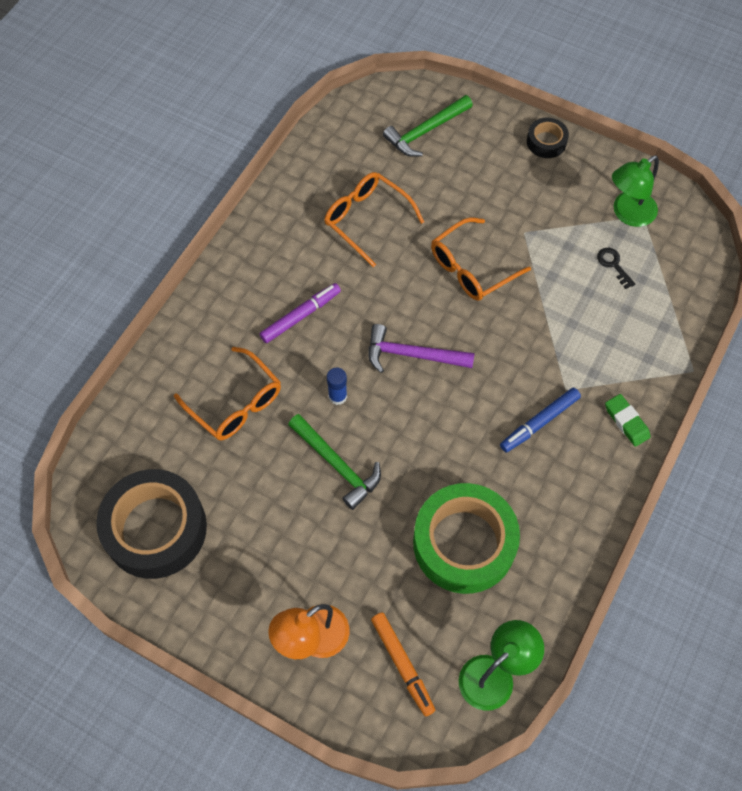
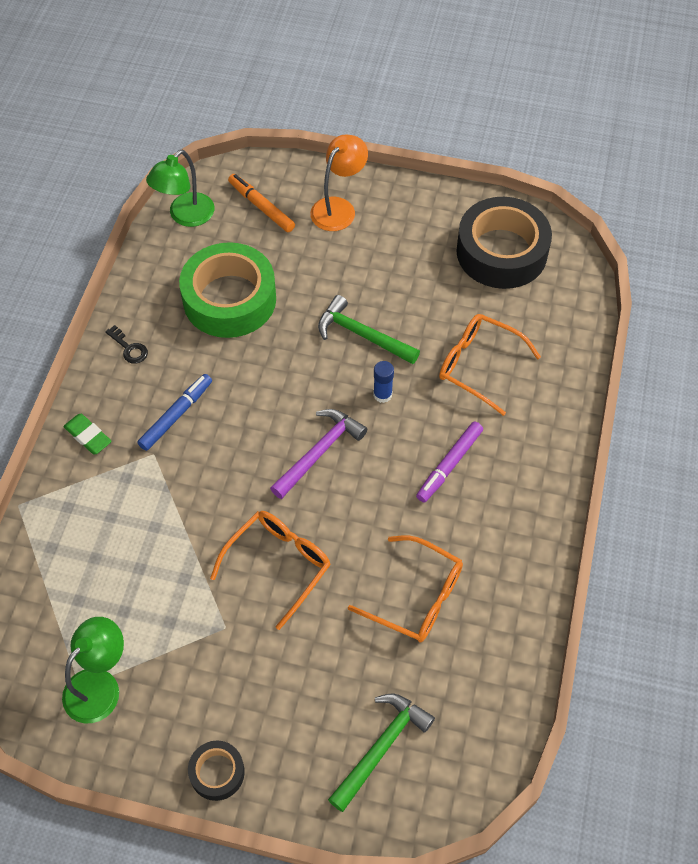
camera: 165 degrees right, 5 degrees down
purple hammer [368,324,475,373] -> purple hammer turned 45 degrees counterclockwise [270,409,367,499]
black key [597,248,635,289] -> black key moved to [105,325,148,364]

